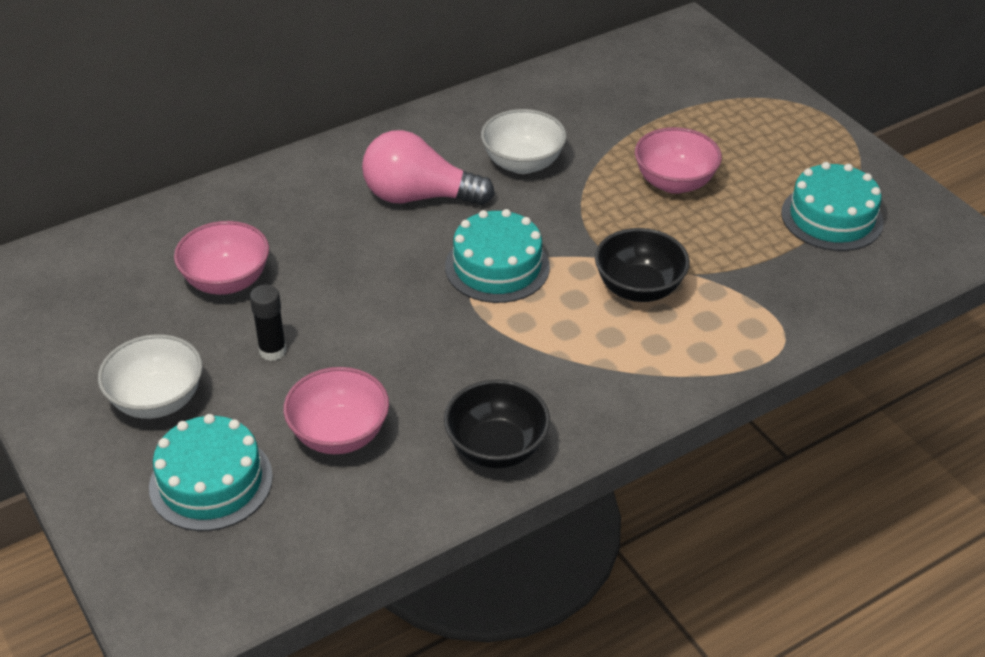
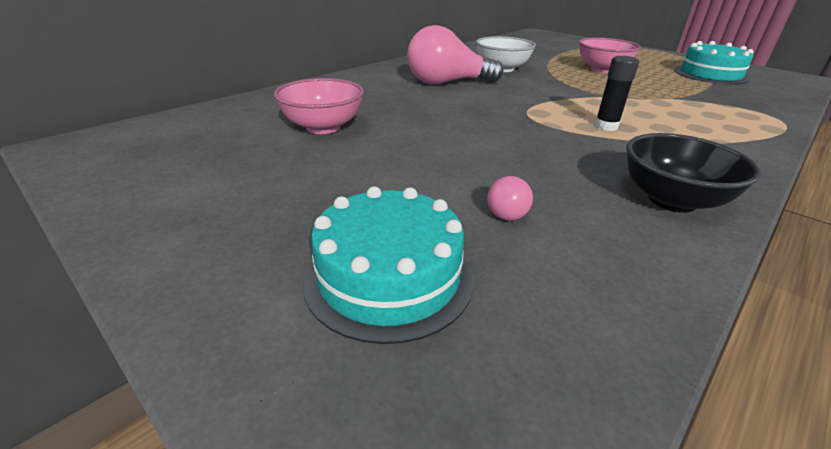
camera: 15 degrees left, 10 degrees down
white bowl [98,334,203,419] -> none
black glue stick [250,285,286,361] -> black glue stick moved to [594,56,639,131]
pink bowl [283,367,389,454] -> pink light bulb [487,176,533,221]
turquoise cake [445,209,550,303] -> none
black bowl [595,228,690,302] -> none

